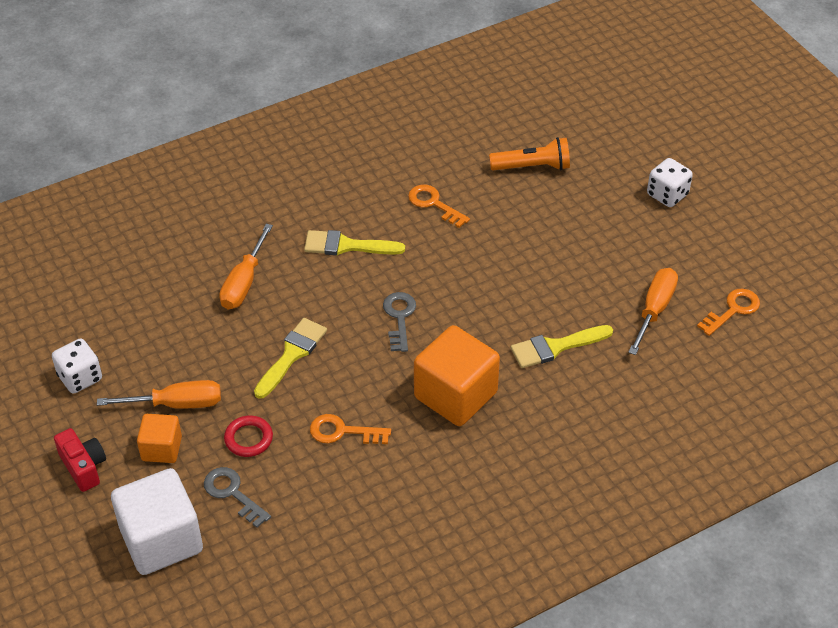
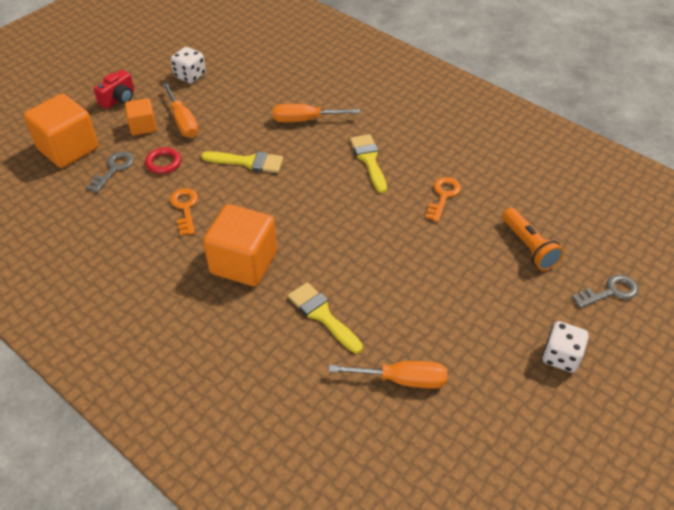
camera: 70 degrees right, 0 degrees up
white cube [111,468,203,575] -> orange cube [24,94,98,168]
grey key [383,292,416,352] -> grey key moved to [572,275,638,308]
orange key [697,289,760,336] -> none

